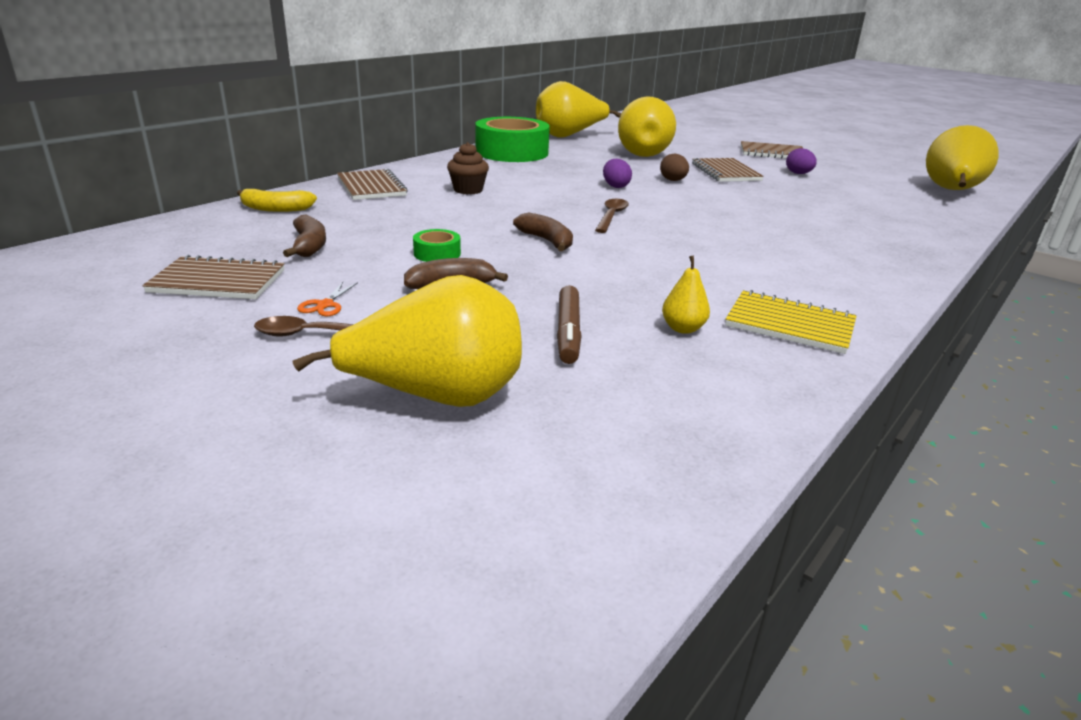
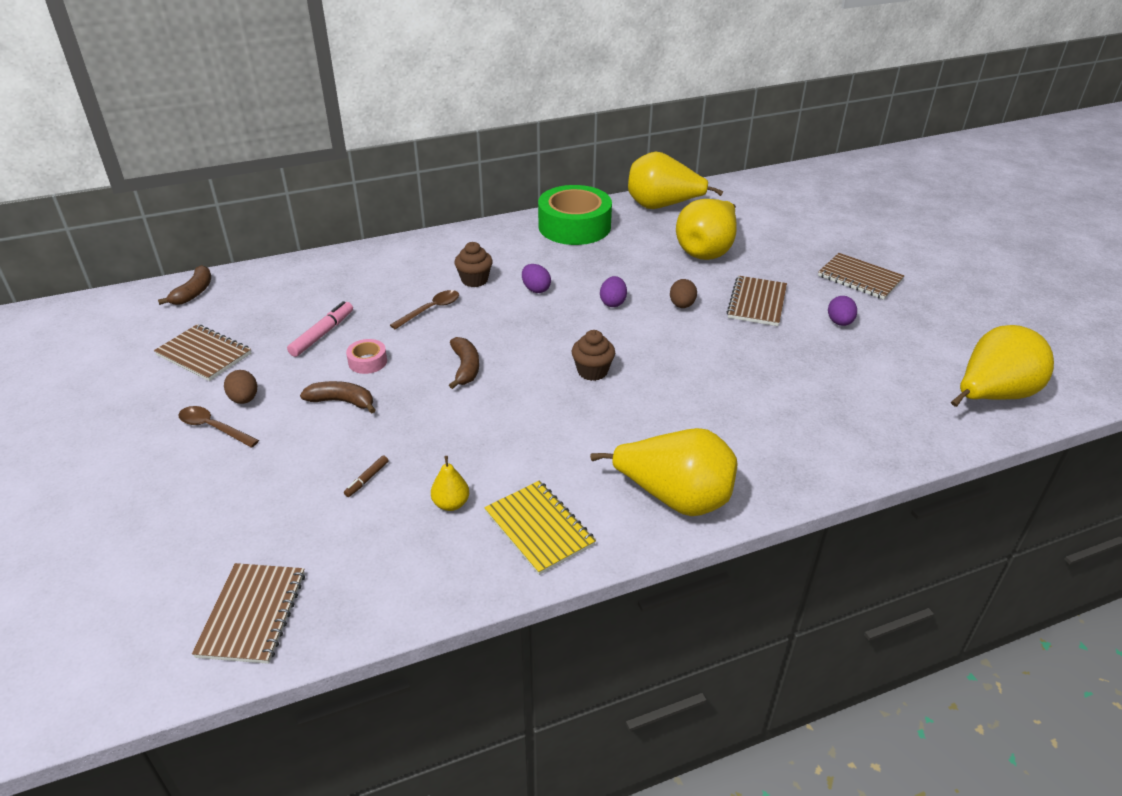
camera: 30 degrees right, 10 degrees up
yellow banana [237,189,317,212] -> none
brown banana [283,214,326,257] -> brown banana moved to [158,265,211,305]
yellow pear [293,275,522,407] -> yellow pear moved to [590,428,737,516]
orange scissors [297,282,358,316] -> brown egg [224,370,257,404]
brown notebook [337,169,408,200] -> brown notebook moved to [192,563,305,664]
green tape [413,229,461,262] -> pink tape [346,339,387,374]
brown marker [557,285,581,364] -> brown marker [344,455,389,497], size x0.55
brown spoon [595,199,629,233] -> brown spoon moved to [390,290,459,329]
none -> pink marker [287,301,353,357]
none -> purple egg [522,264,551,293]
none -> brown cupcake [572,330,615,381]

